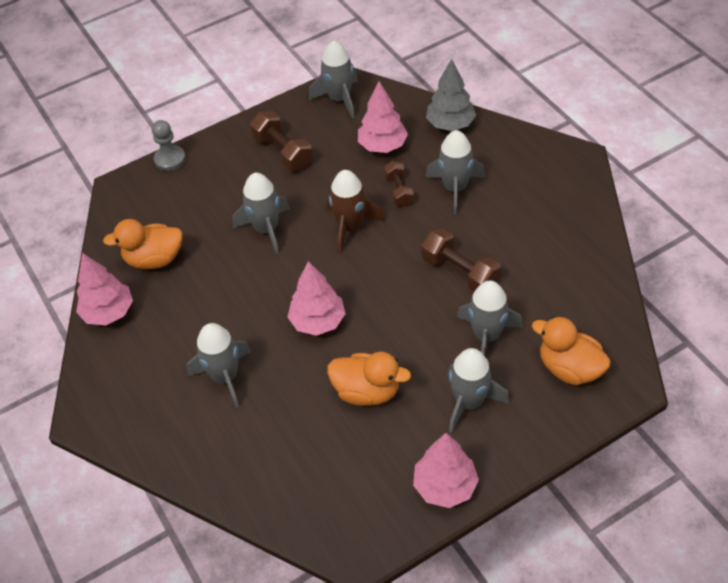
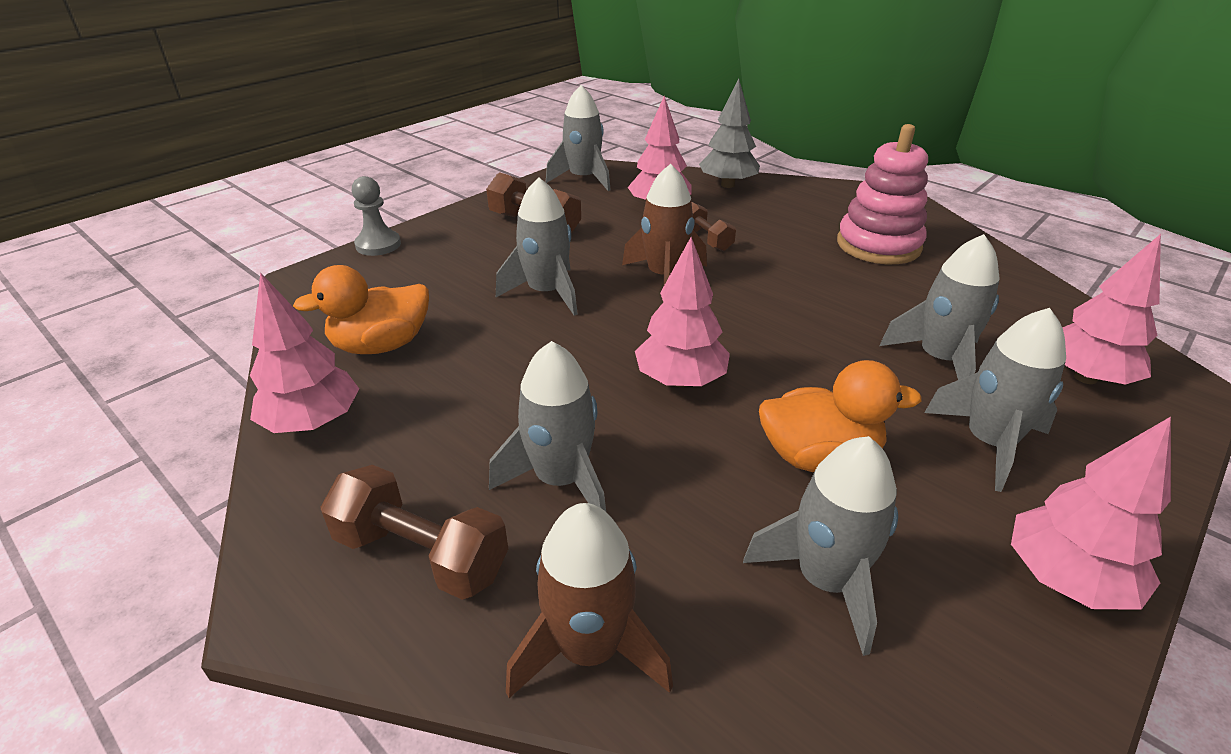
camera: 20 degrees left, 15 degrees down
brown dumbbell [421,228,501,292] -> brown dumbbell moved to [320,465,508,600]
grey rocket [426,130,485,214] -> grey rocket moved to [743,436,898,656]
orange duck [532,316,611,385] -> pink tree [1062,234,1161,384]
none -> brown rocket [506,503,673,698]
none -> pink stacking toy [837,124,928,264]

